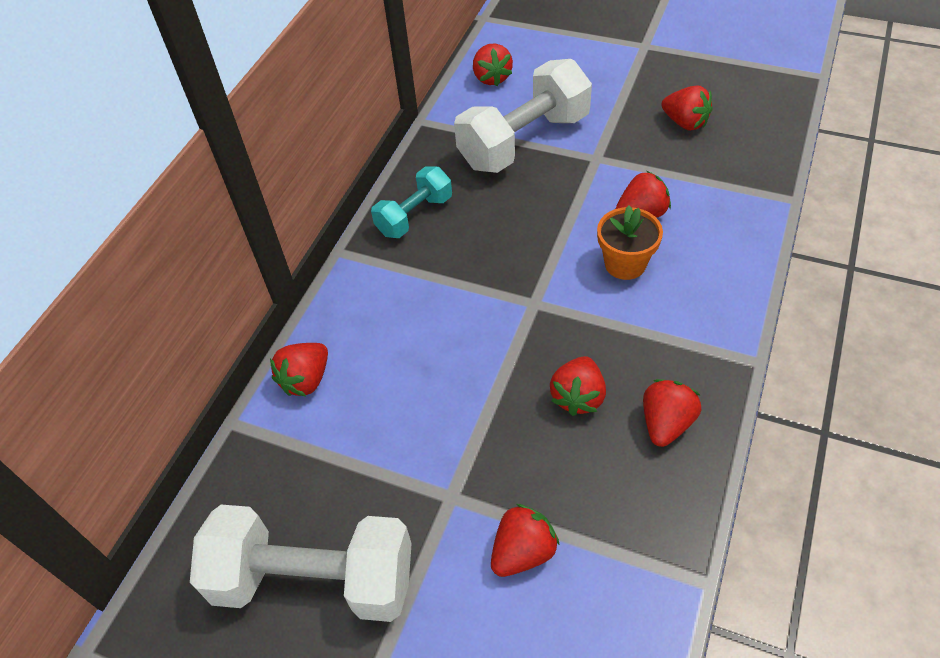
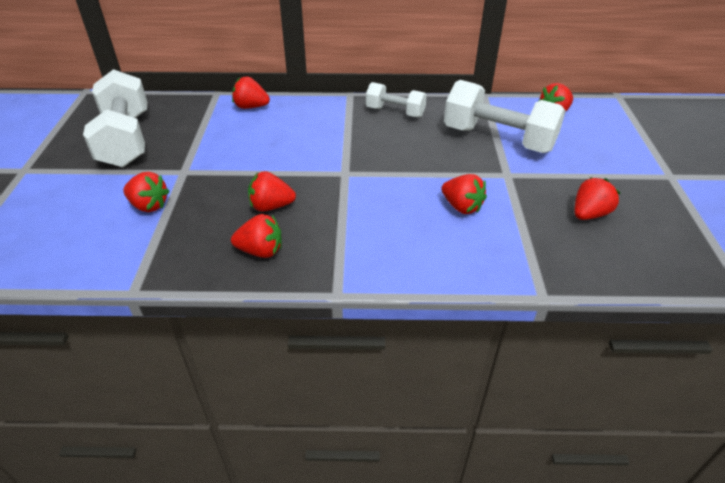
camera: 65 degrees right, 10 degrees down
turquoise dumbbell [371,167,452,238] -> white dumbbell [366,82,427,117]
orange flower pot [597,205,663,280] -> none
red strawberry [661,85,713,131] -> red strawberry turned 150 degrees counterclockwise [575,177,620,220]

